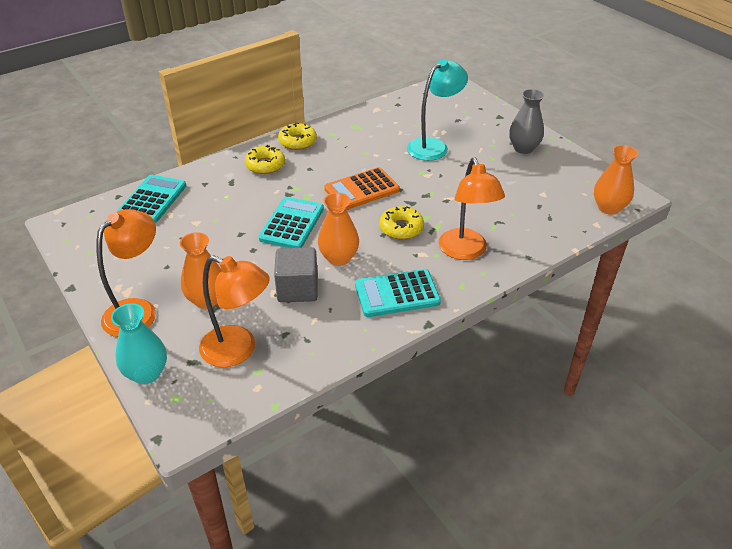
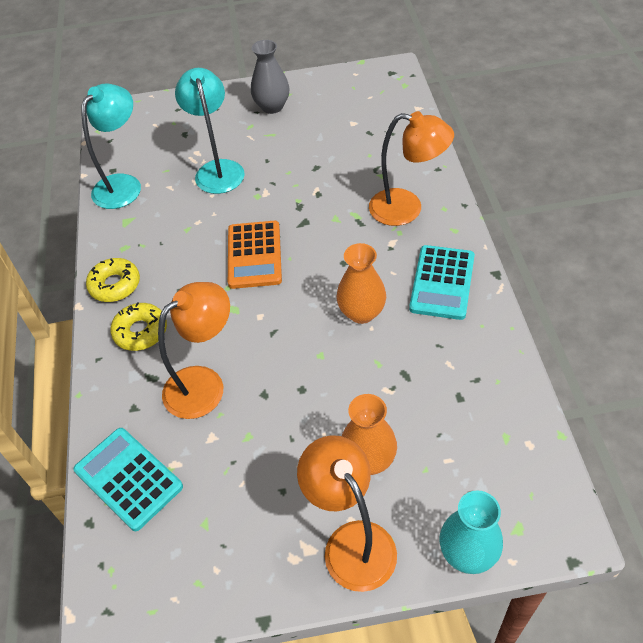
camera: 60 degrees left, 10 degrees up
orange lamp [199,255,270,367] -> orange lamp moved to [158,282,230,419]
turquoise calculator [259,197,324,248] -> none
grey cube [274,247,318,302] -> none
yellow donut [379,206,424,240] -> none
orange vase [594,145,638,215] -> none
none -> turquoise lamp [81,84,141,209]

